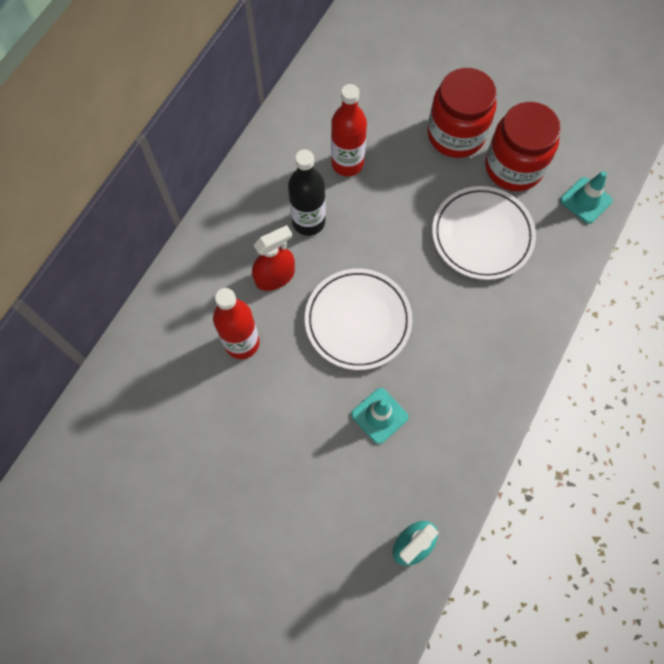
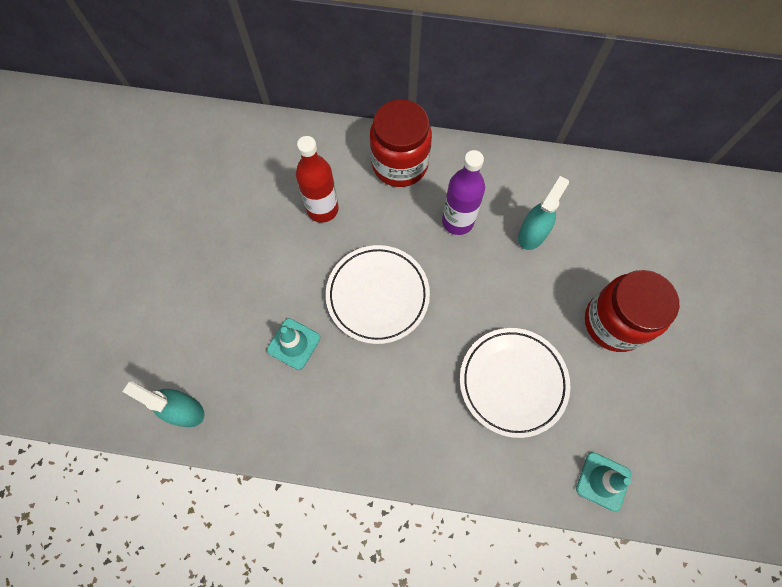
camera: 70 degrees right, 0 degrees up
red spray bottle [252,225,295,291] -> none
black bottle [288,149,326,236] -> purple bottle [442,150,485,235]
red bottle [331,84,367,176] -> turquoise spray bottle [518,176,569,250]
red jar [485,102,561,191] -> red jar moved to [370,99,432,187]

